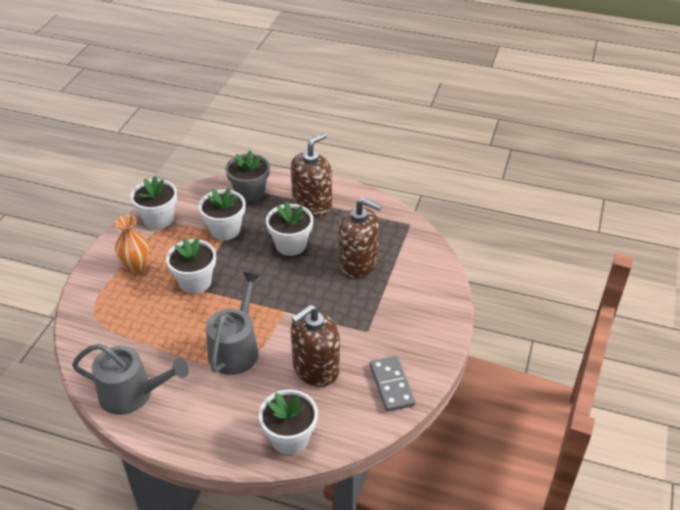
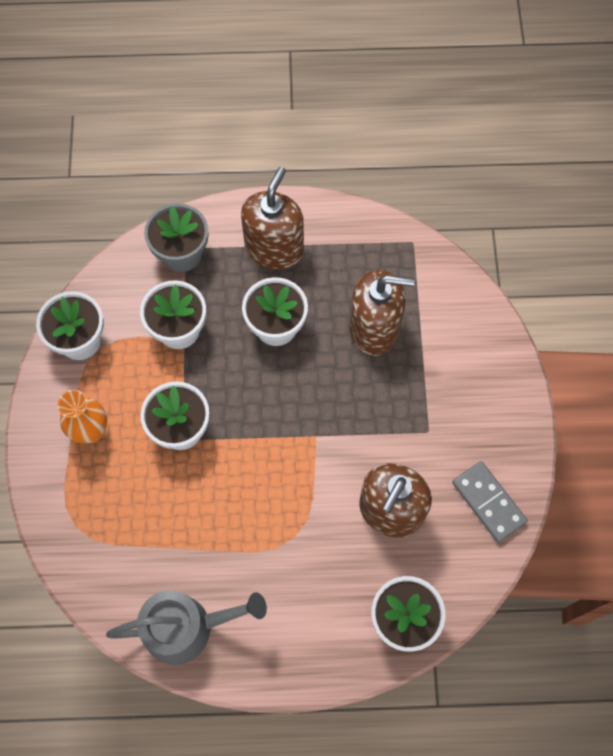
camera: 20 degrees left, 25 degrees up
grey watering can [206,272,260,375] -> none

